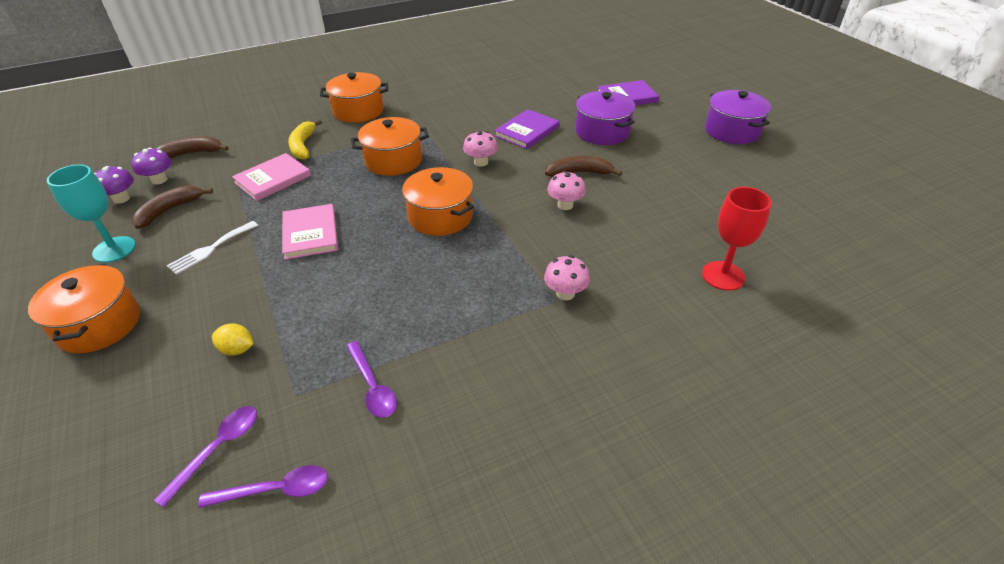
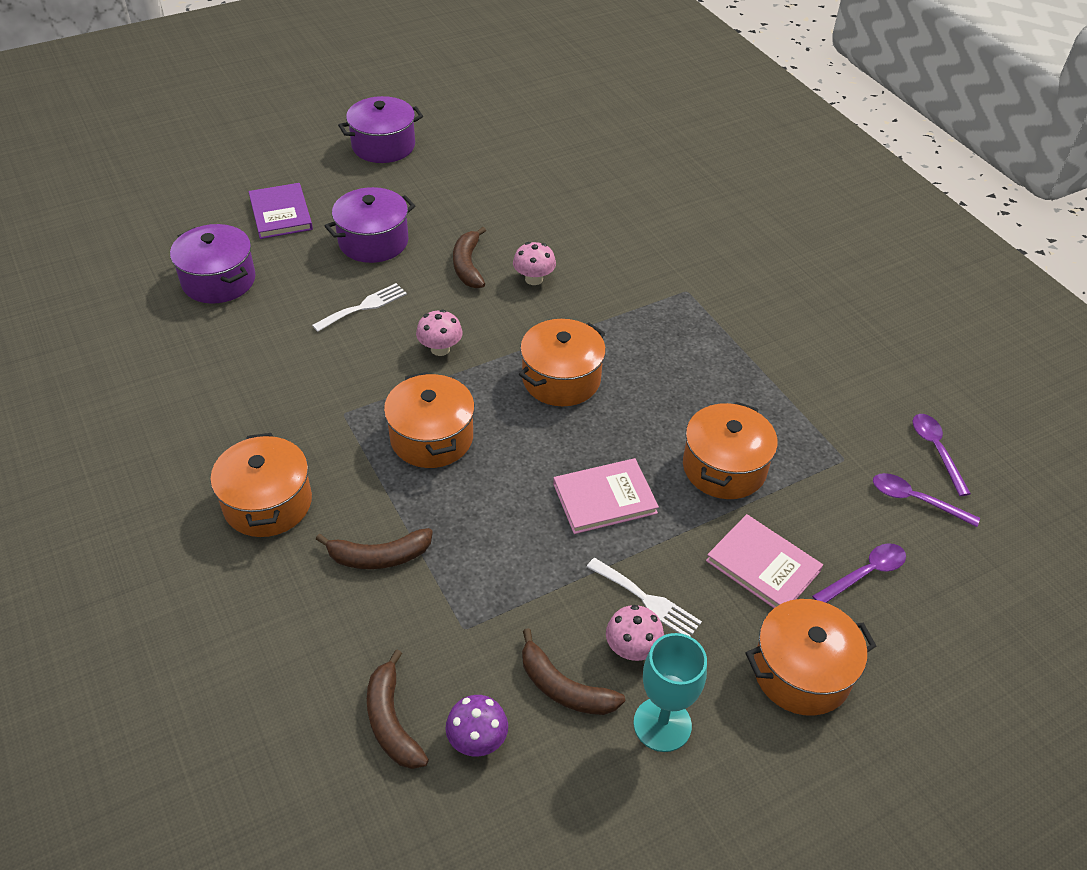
camera: 95 degrees left, 5 degrees up
purple mushroom [94,166,134,204] -> none
yellow lemon [212,323,254,356] -> none
pink book [232,153,311,201] -> pink book moved to [706,514,823,608]
yellow banana [288,119,322,160] -> brown banana [316,528,433,569]
purple spoon [346,341,397,418] -> purple spoon moved to [812,543,906,603]
purple book [494,109,560,149] -> white fork [312,283,407,332]
pink mushroom [544,255,590,300] -> pink mushroom moved to [606,605,664,661]
red goblet [702,187,772,291] -> none
none -> purple pot [170,224,256,303]
none -> orange pot [683,402,778,499]

